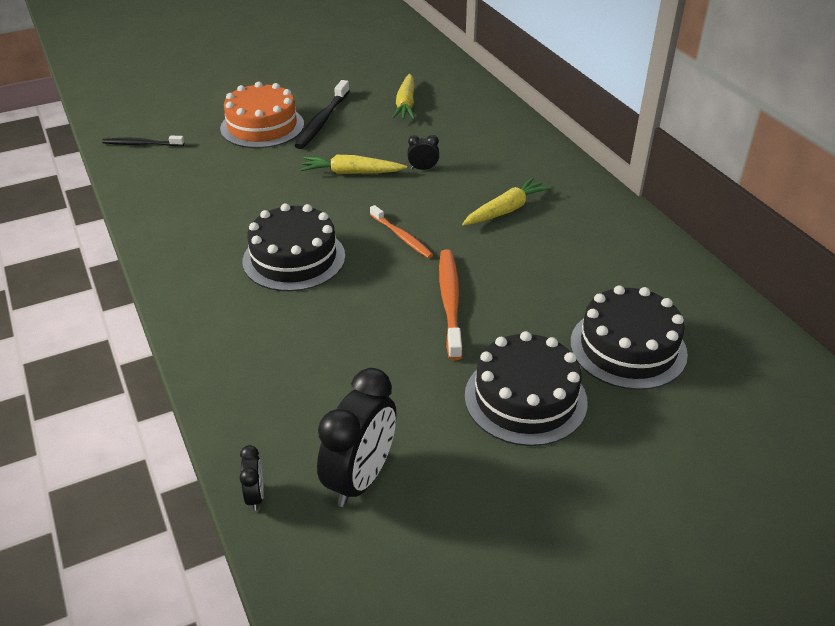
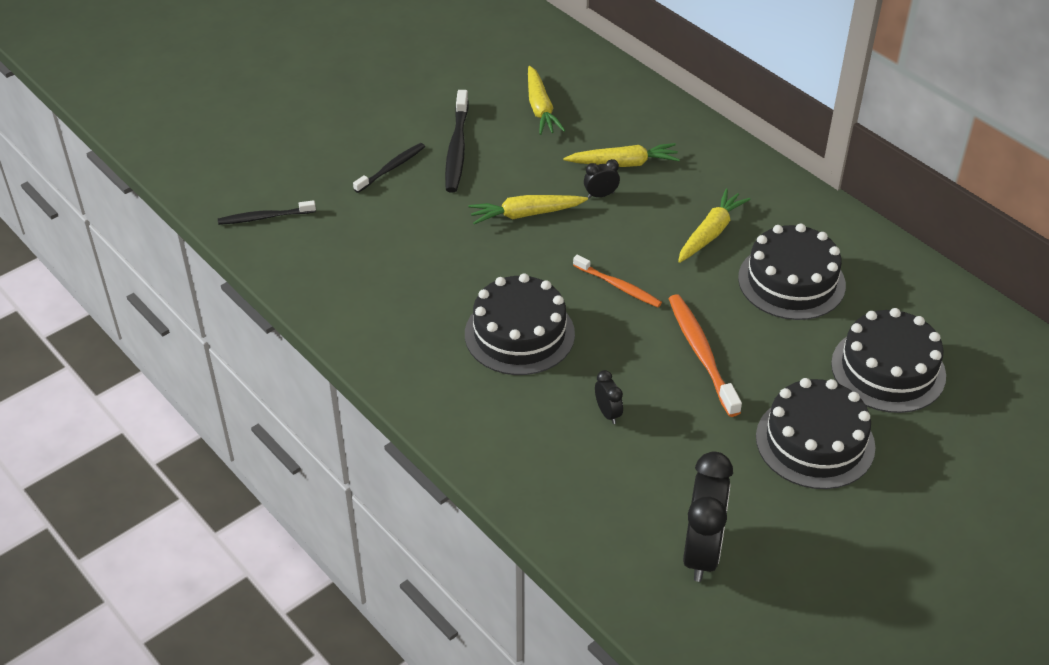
camera: 15 degrees left, 5 degrees up
orange cake [220,82,304,148] -> black toothbrush [353,143,425,193]
black clock [240,445,264,511] -> black clock moved to [595,370,623,424]
none -> yellow carrot [563,143,680,167]
none -> black cake [738,224,846,320]

